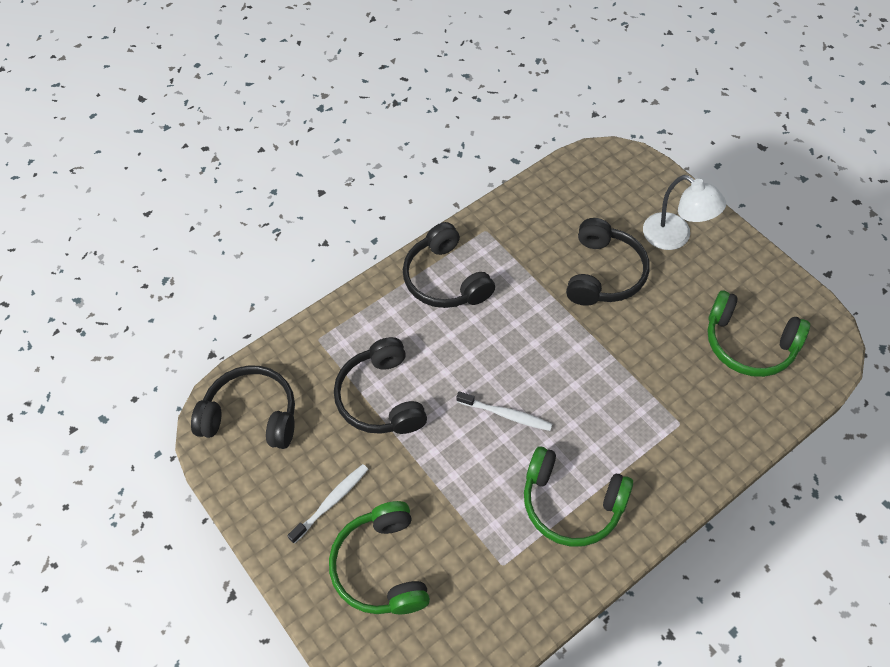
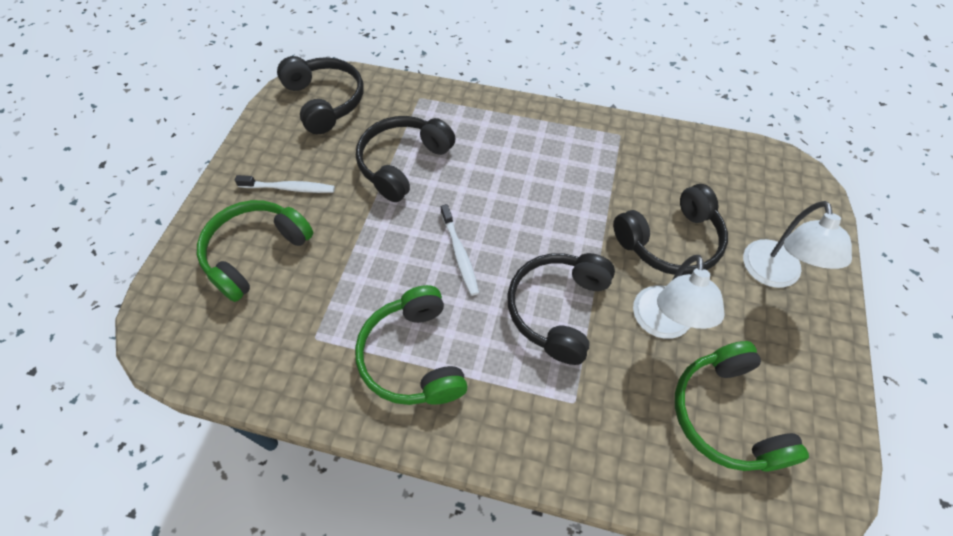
camera: 50 degrees right, 0 degrees up
black headphones [403,222,495,308] -> black headphones moved to [507,253,615,365]
none -> white lamp [633,255,725,339]

